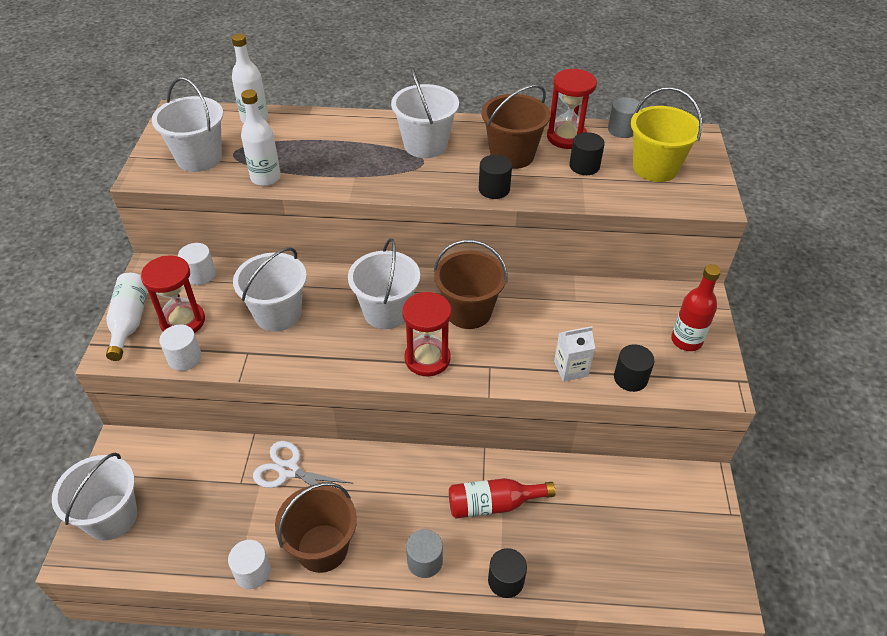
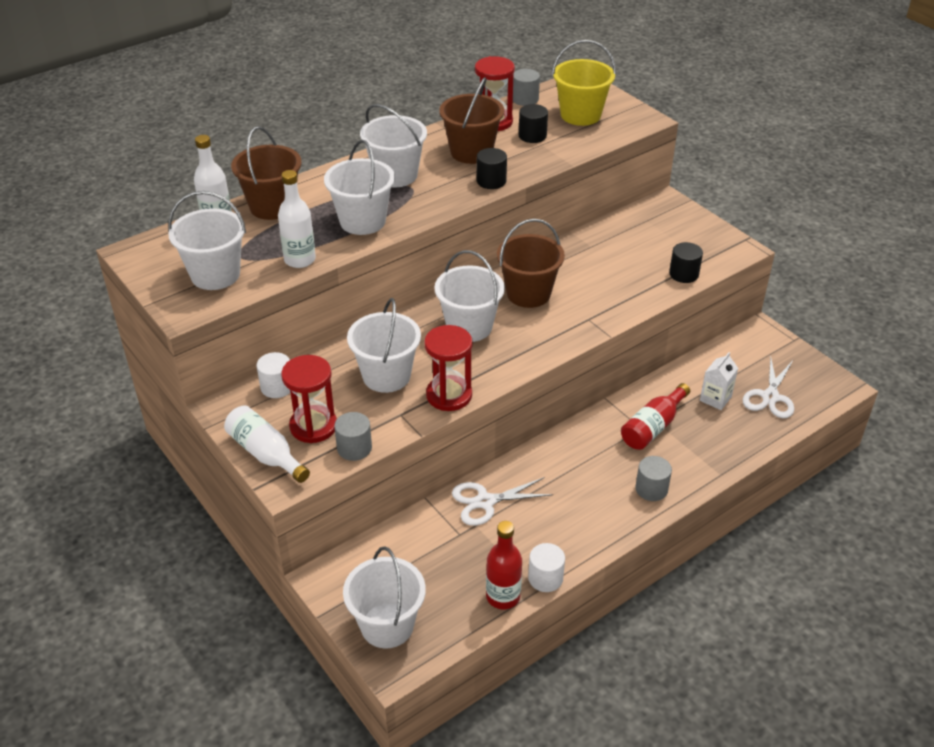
camera: 40 degrees left, 5 degrees down
white cylinder [159,325,202,371] -> grey cylinder [334,412,372,461]
brown bucket [275,482,357,573] -> brown bucket moved to [231,126,302,220]
red hourglass [402,292,452,376] -> red hourglass moved to [424,325,473,411]
black cylinder [488,548,527,598] -> none
white carton [554,326,595,382] -> white carton moved to [700,352,738,410]
red bottle [671,264,721,351] -> red bottle moved to [486,521,522,609]
none -> white bucket [324,140,395,235]
none -> white scissors [743,356,794,418]

